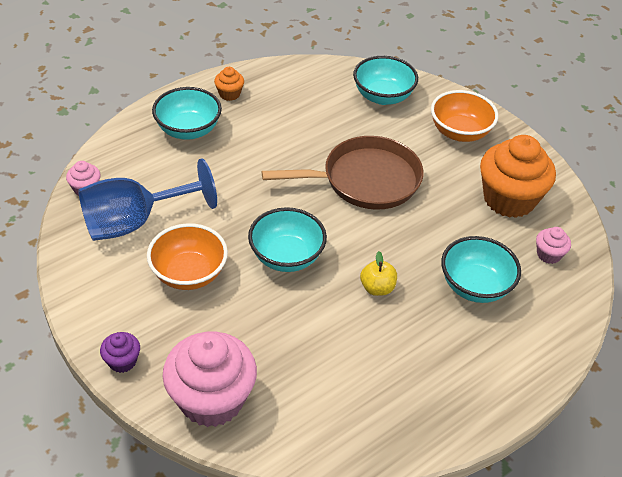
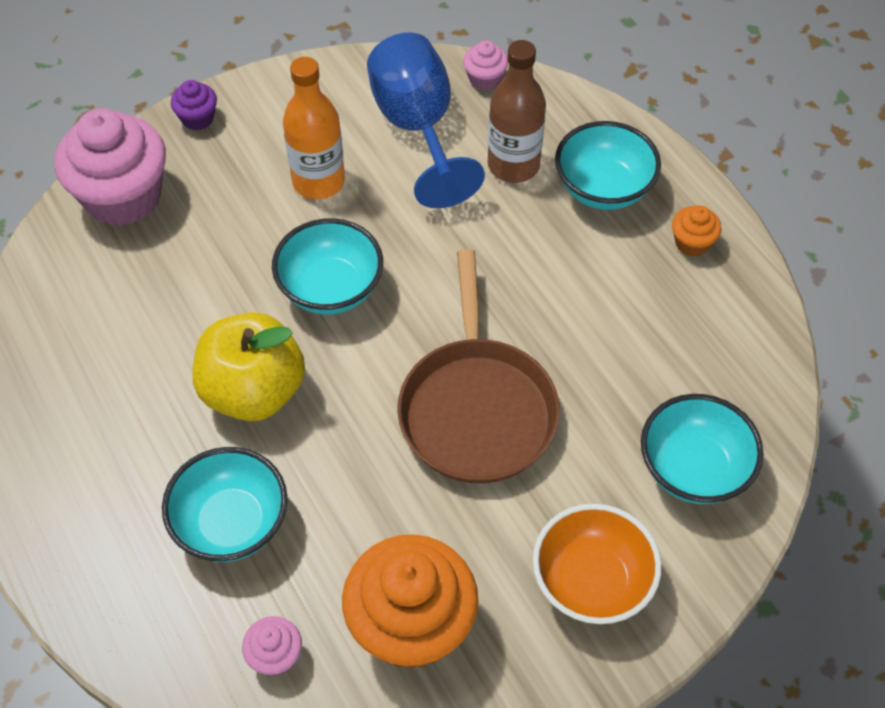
camera: 100 degrees right, 10 degrees up
orange bowl [147,223,228,290] -> orange bottle [283,57,345,199]
yellow apple [360,251,397,296] -> yellow apple [193,312,305,421], size x2.03
none -> brown bottle [488,40,546,183]

